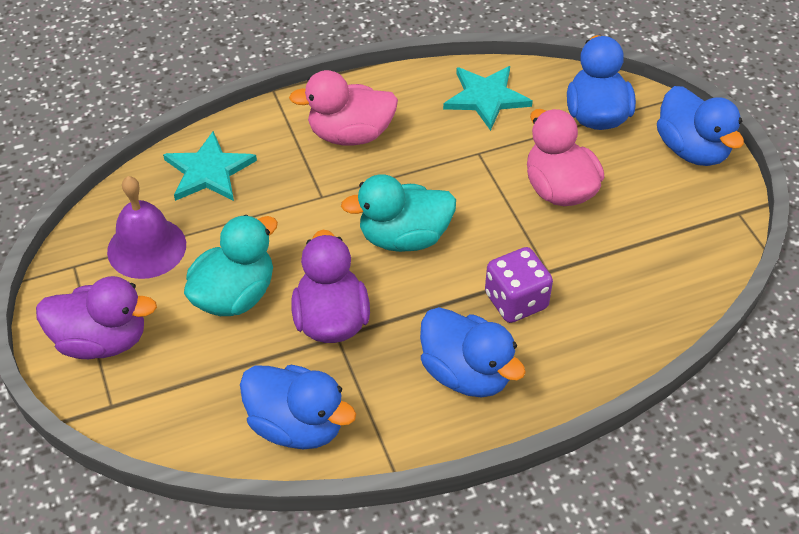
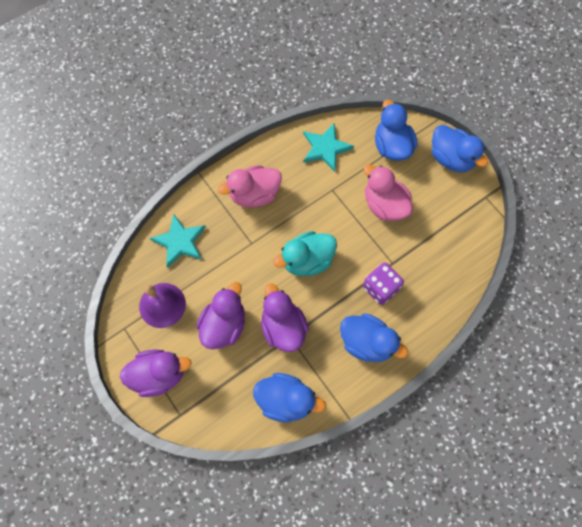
camera: 15 degrees left, 20 degrees up
turquoise duck [184,215,278,316] -> purple duck [197,282,245,349]

